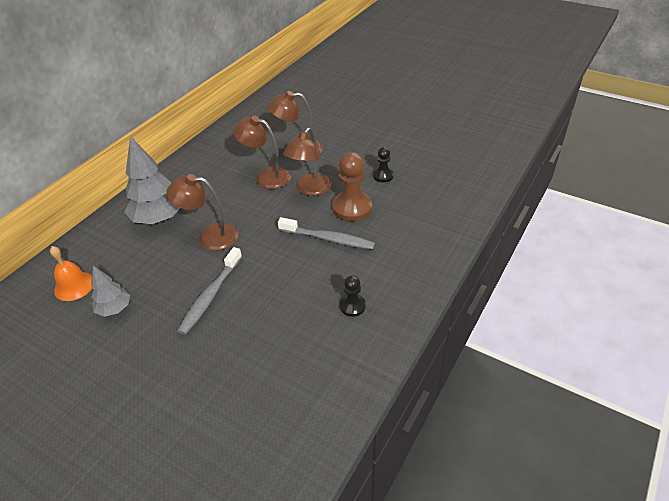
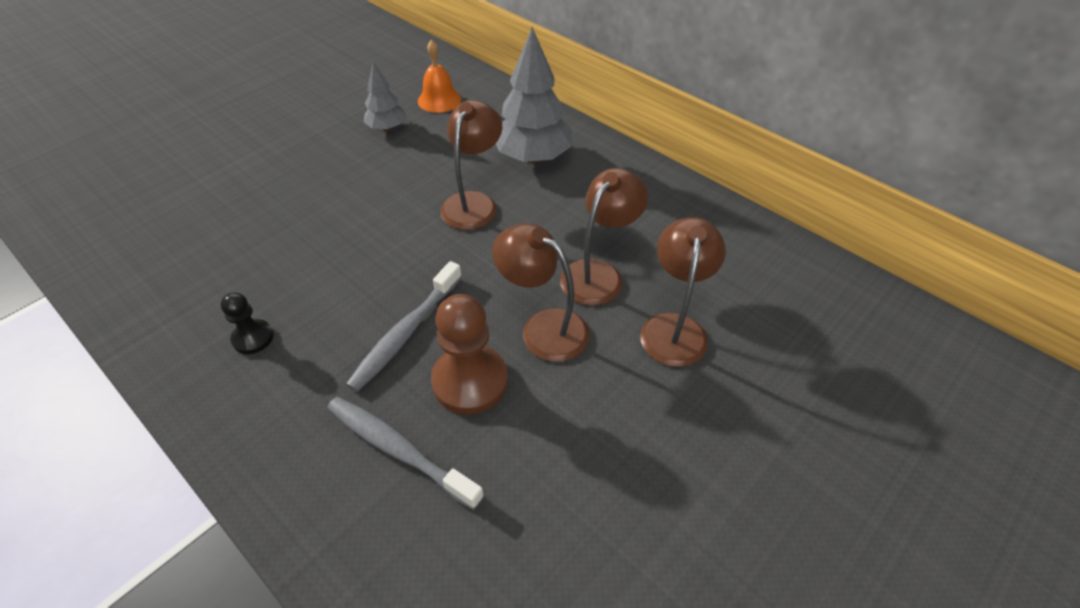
camera: 100 degrees right, 5 degrees up
grey toothbrush [178,247,242,335] -> grey toothbrush moved to [327,397,484,510]
black pawn [373,147,394,182] -> none

